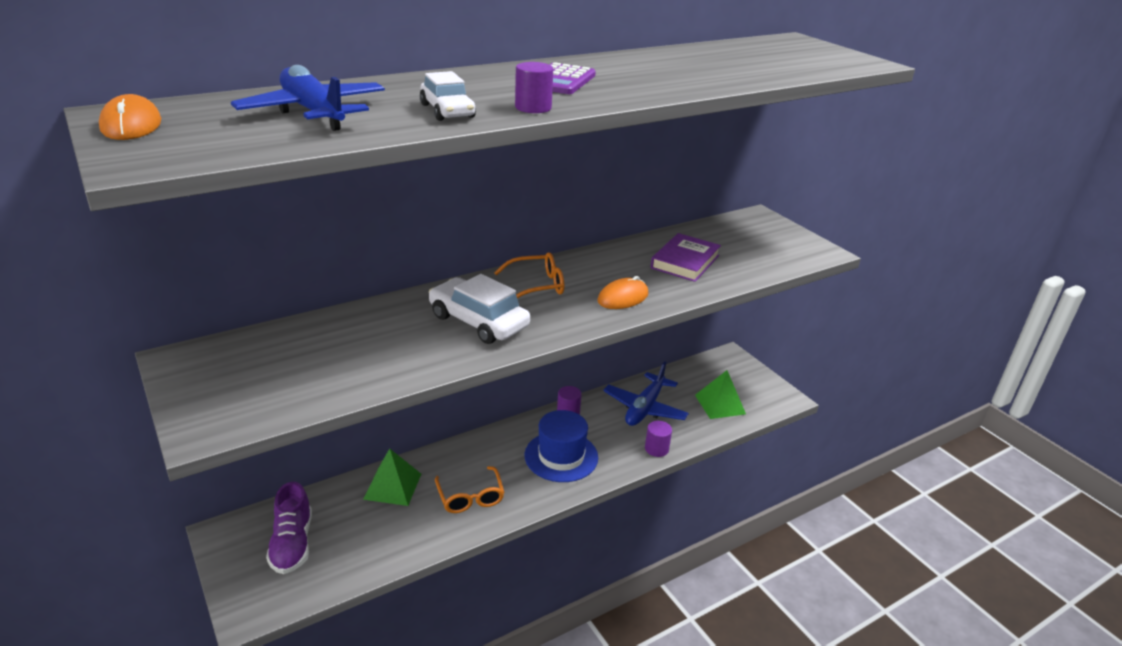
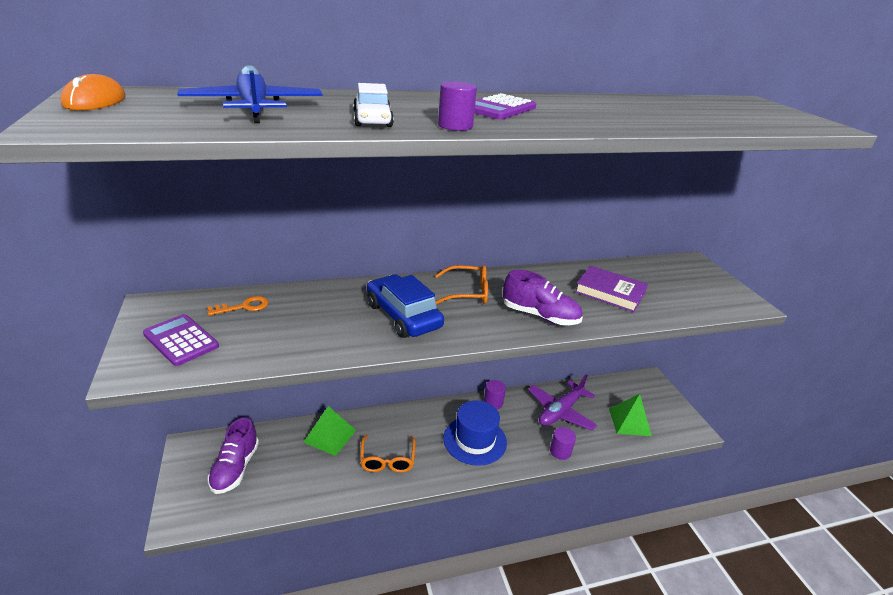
camera: 15 degrees right, 0 degrees up
white car [429,274,530,344] -> blue car [367,274,444,338]
orange mouse [597,276,648,309] -> purple shoe [503,270,583,325]
blue plane [603,361,689,426] -> purple plane [528,374,597,431]
purple book [651,233,721,282] -> purple book turned 75 degrees clockwise [575,266,648,312]
none -> purple calculator [143,314,219,366]
none -> orange key [207,296,268,316]

